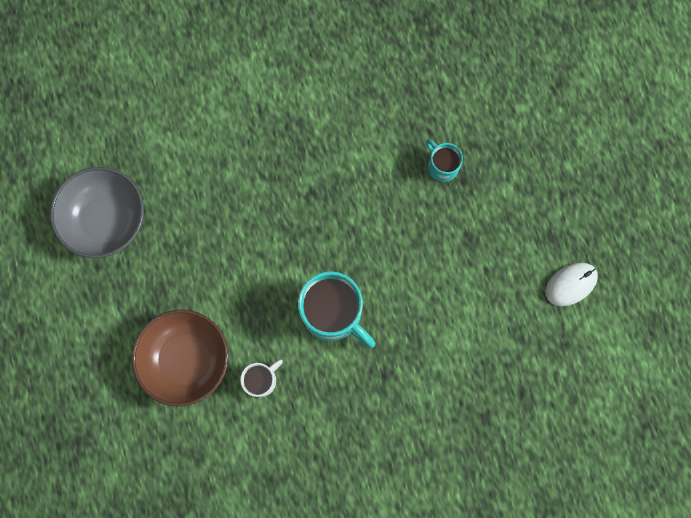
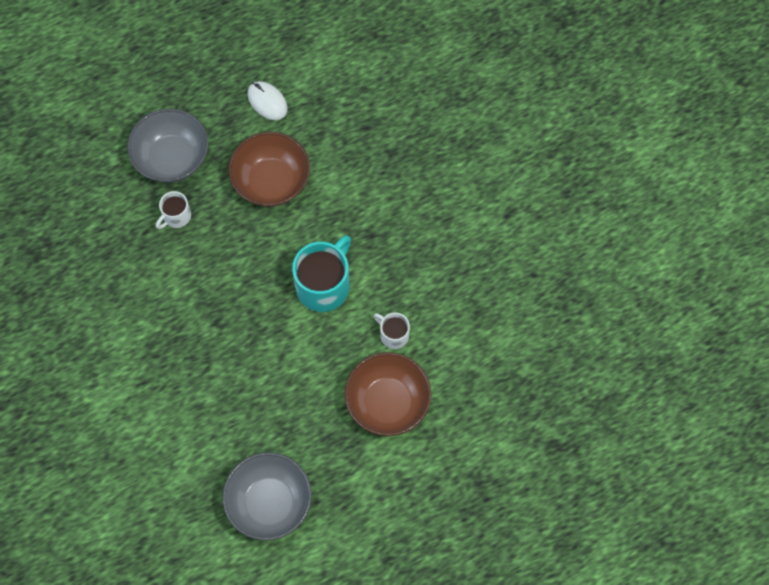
camera: 100 degrees left, 10 degrees down
turquoise mug [426,139,463,182] -> white mug [156,191,191,229]
none -> grey bowl [127,109,208,183]
none -> brown bowl [229,132,310,207]

